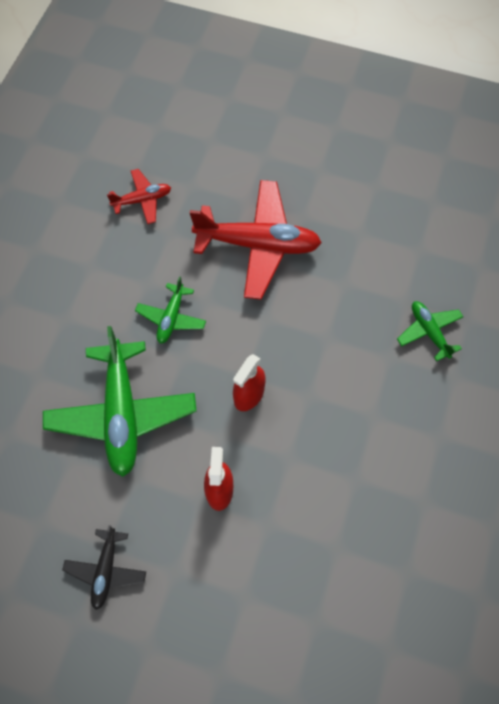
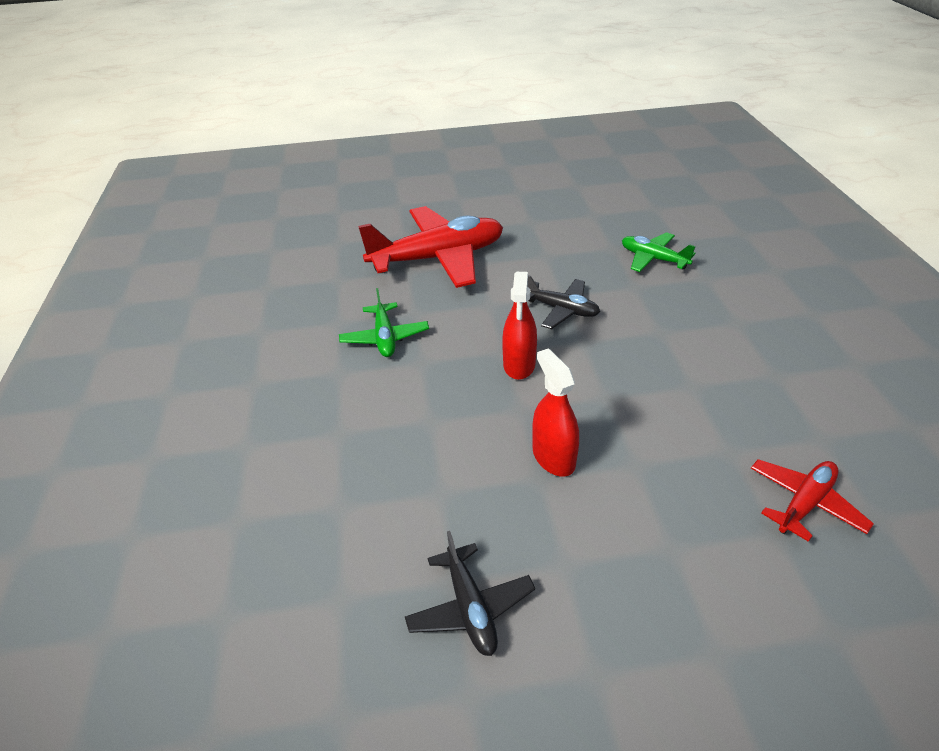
camera: 25 degrees left, 25 degrees down
green plane [43,326,196,477] -> none
red plane [107,169,171,224] -> red plane moved to [751,459,874,542]
none -> black plane [528,275,600,329]

